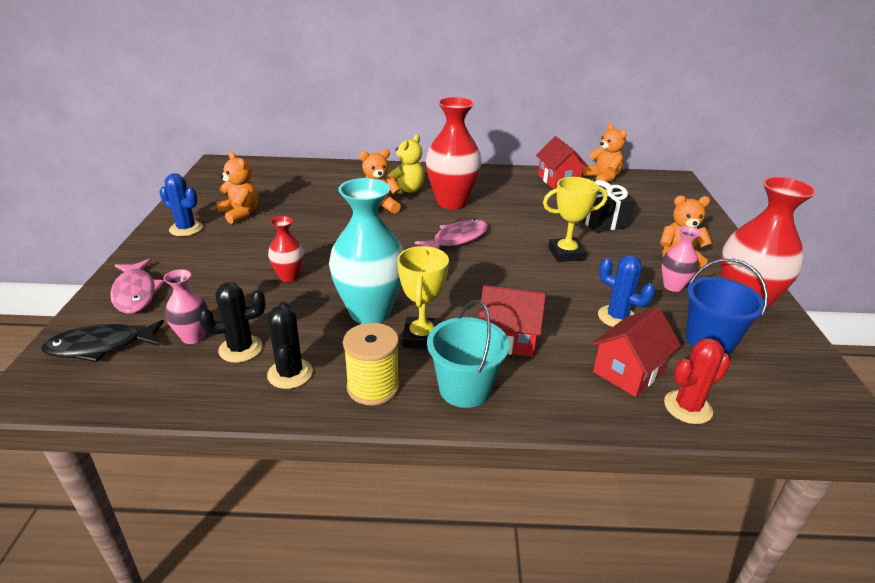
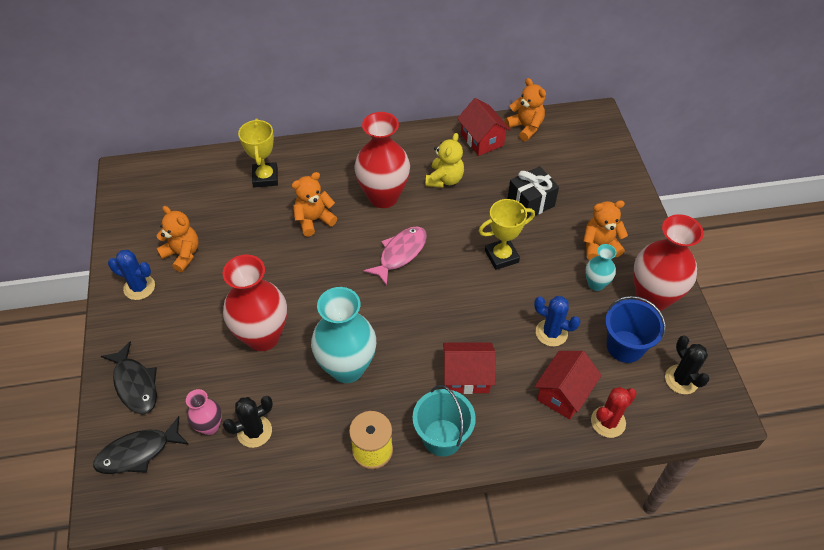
camera: 10 degrees left, 20 degrees up
pink fish [110,259,165,314] -> black fish [101,341,157,414]
black cactus [267,302,313,389] -> black cactus moved to [665,336,709,394]
red vase [268,216,304,282] -> red vase [223,255,287,351], size x1.98
yellow teddy bear [388,135,425,194] -> yellow teddy bear moved to [425,133,464,188]
yellow trophy [397,246,449,349] -> yellow trophy moved to [238,119,278,188]
pink vase [662,226,701,292] -> turquoise vase [585,244,617,291]

